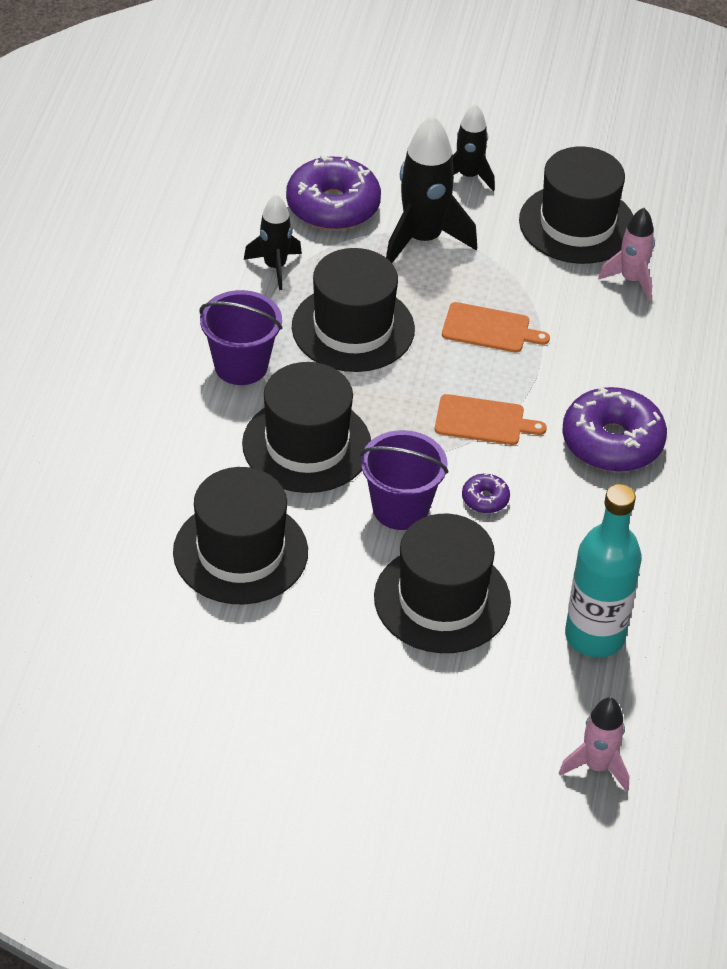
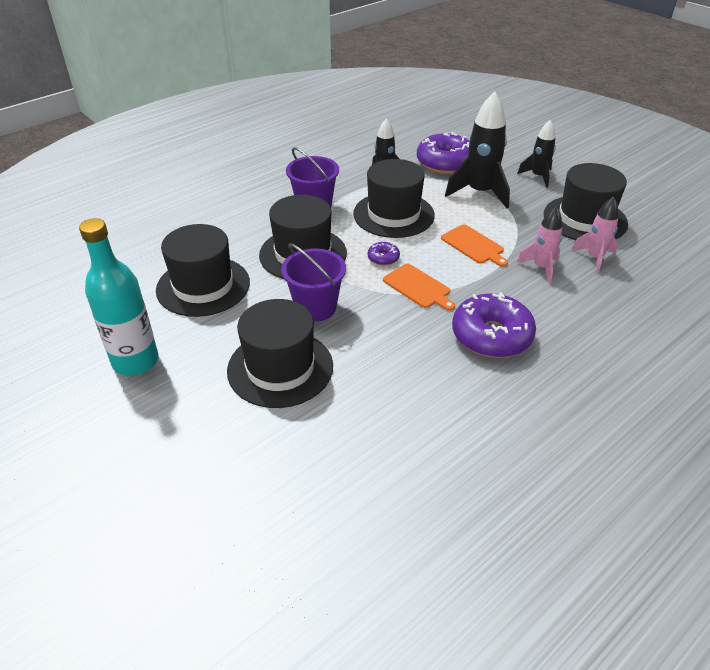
camera: 40 degrees right, 5 degrees down
purple donut [462,473,510,513] -> purple donut moved to [368,242,400,266]
pink rocket [559,697,629,792] -> pink rocket moved to [517,206,563,284]
turquoise bottle [565,484,642,658] -> turquoise bottle moved to [79,218,159,376]

